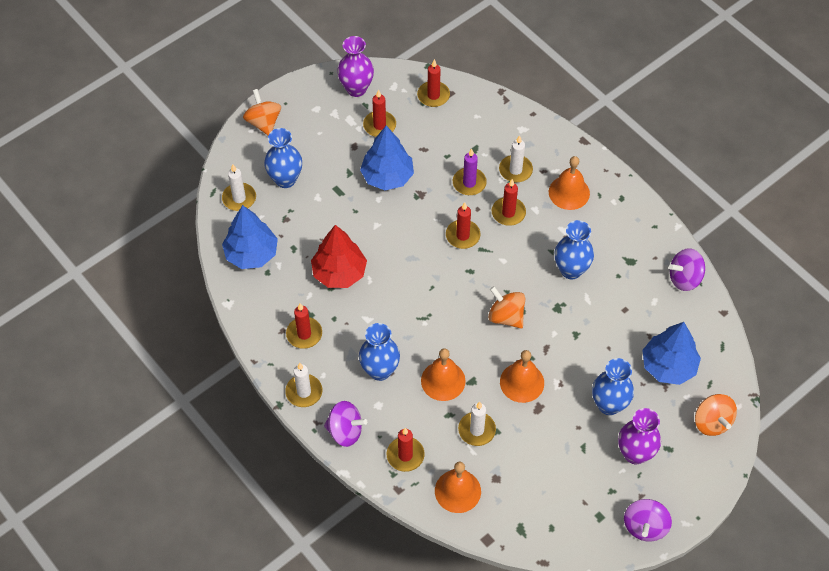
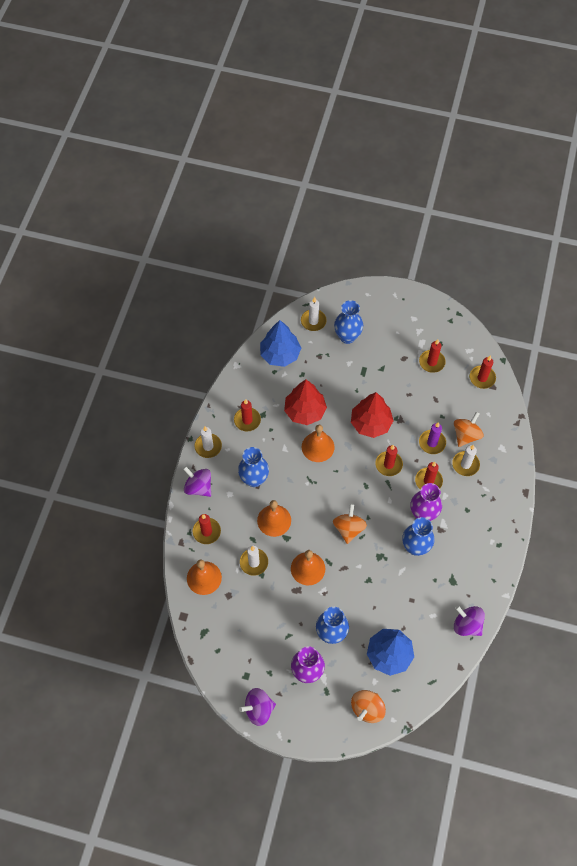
camera: 55 degrees right, 5 degrees up
orange spinning top [243,89,281,135] -> orange spinning top moved to [454,411,484,447]
purple spinning top [324,401,367,447] -> purple spinning top turned 150 degrees clockwise [183,466,211,497]
purple vase [337,36,374,97] -> purple vase moved to [411,483,442,521]
blue tree [360,126,414,190] -> none
orange bell [549,156,590,210] -> orange bell moved to [302,425,334,462]
none -> red tree [351,392,394,438]

